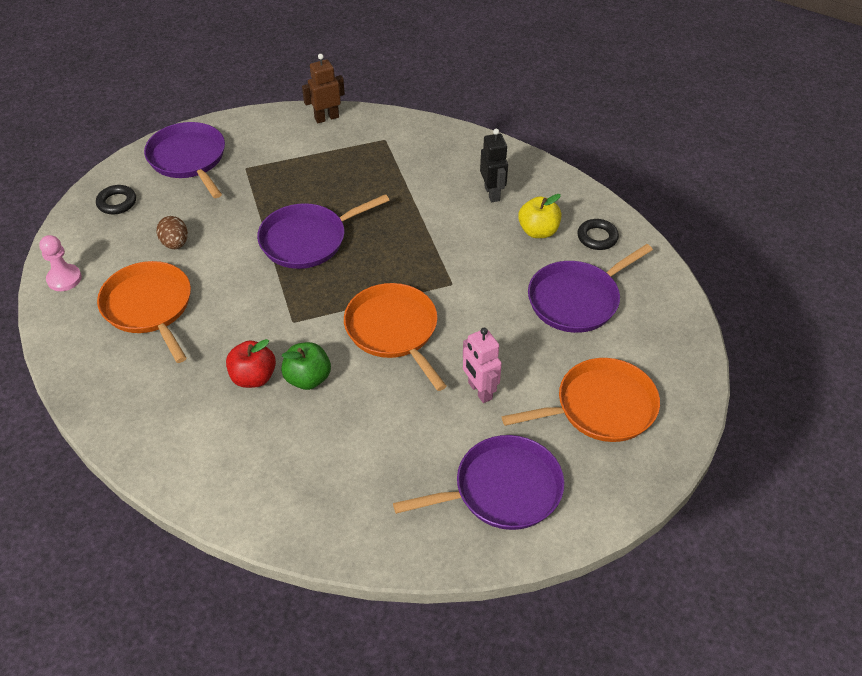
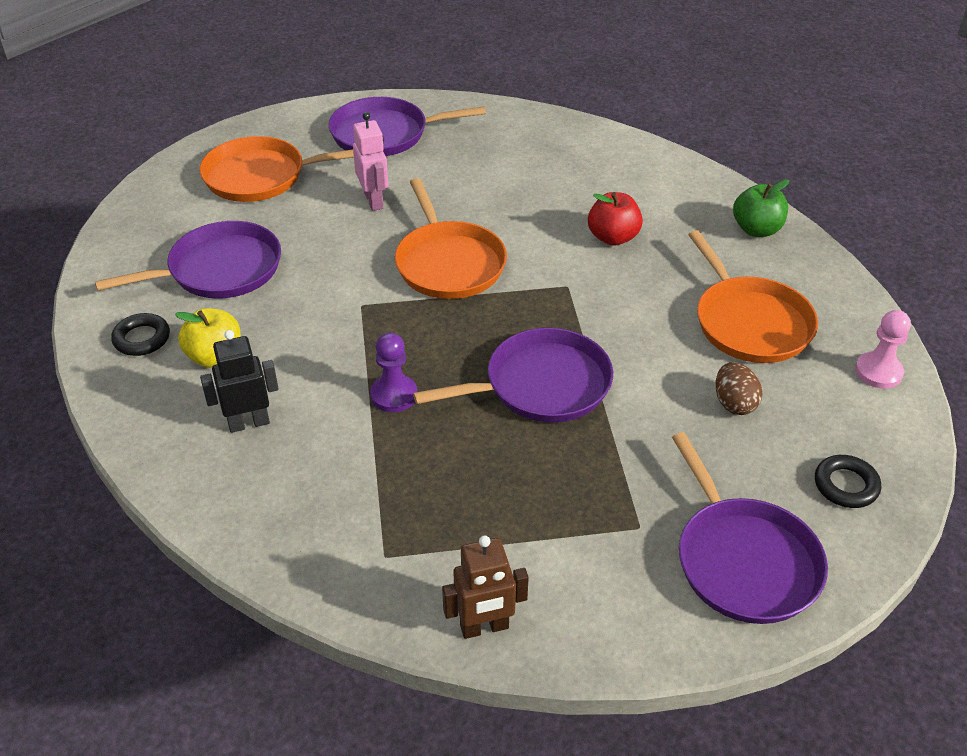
camera: 170 degrees left, 5 degrees down
green apple [281,342,331,390] -> green apple moved to [733,179,789,237]
black robot [480,129,508,202] -> black robot turned 75 degrees clockwise [200,330,279,433]
none -> purple pawn [370,333,417,412]

